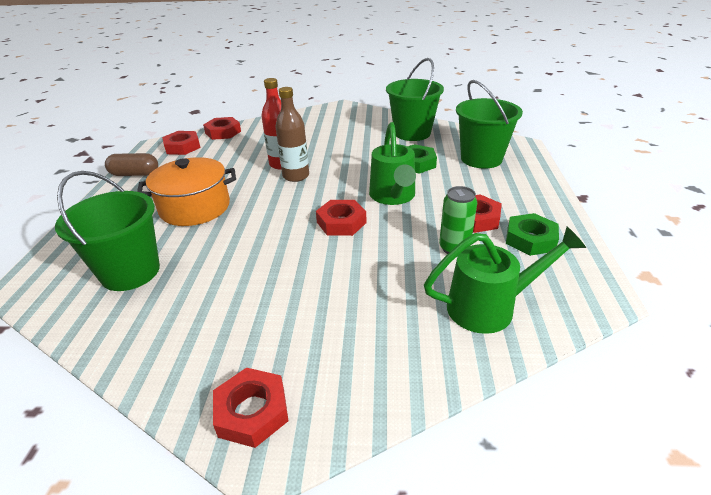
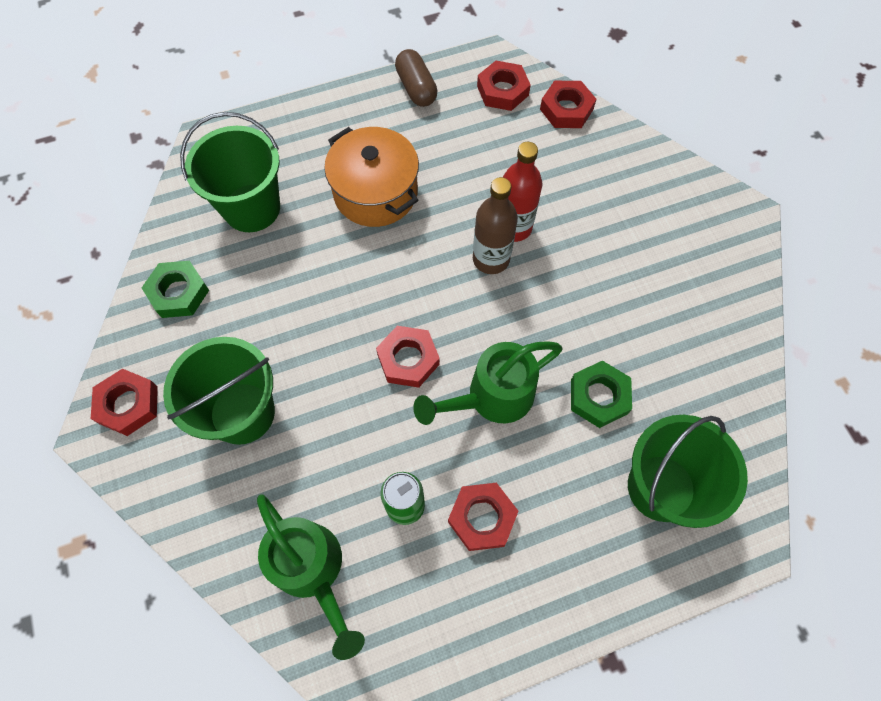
camera: 65 degrees right, 30 degrees up
green bucket [386,58,444,141] -> green bucket moved to [163,337,275,445]
green nut [506,213,559,256] -> green nut moved to [142,261,209,318]

